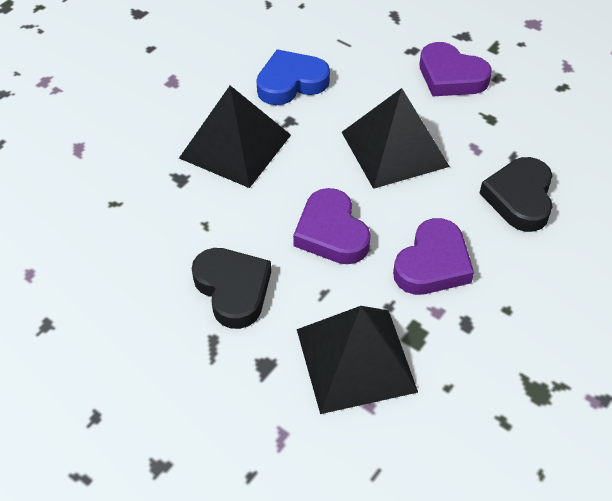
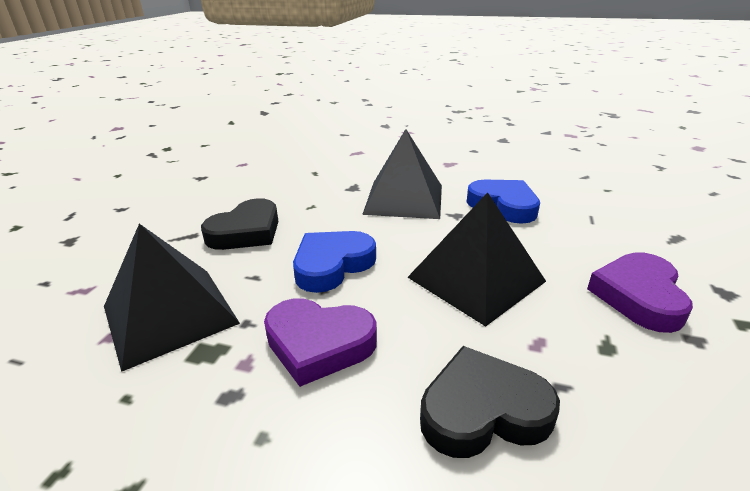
camera: 70 degrees right, 20 degrees down
purple heart [293,188,371,264] -> blue heart [293,231,376,293]

